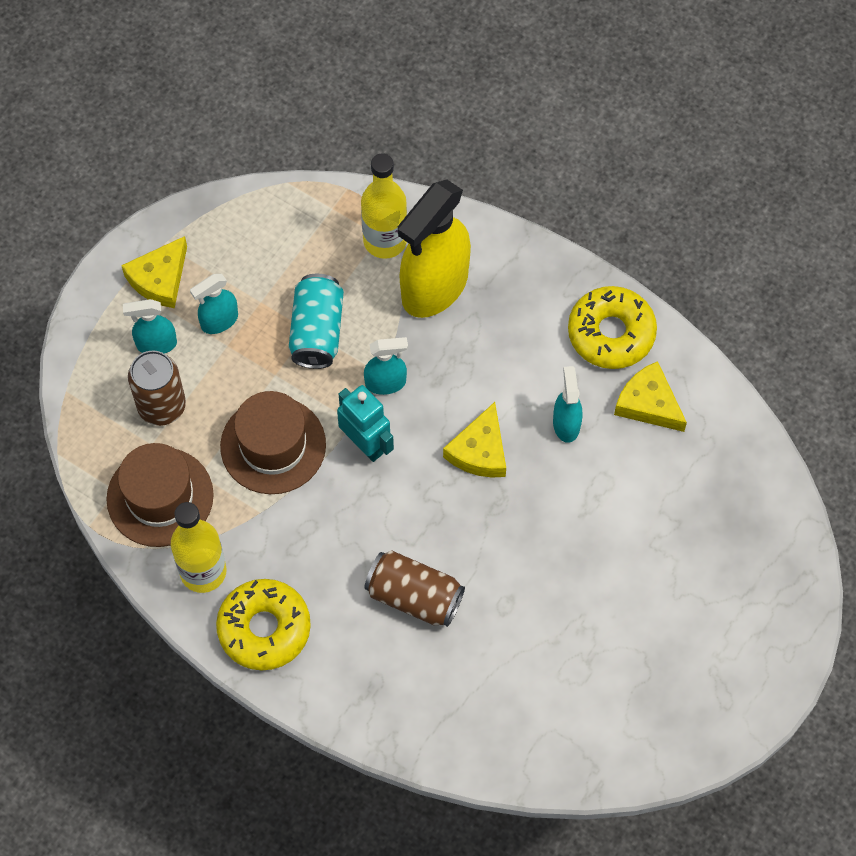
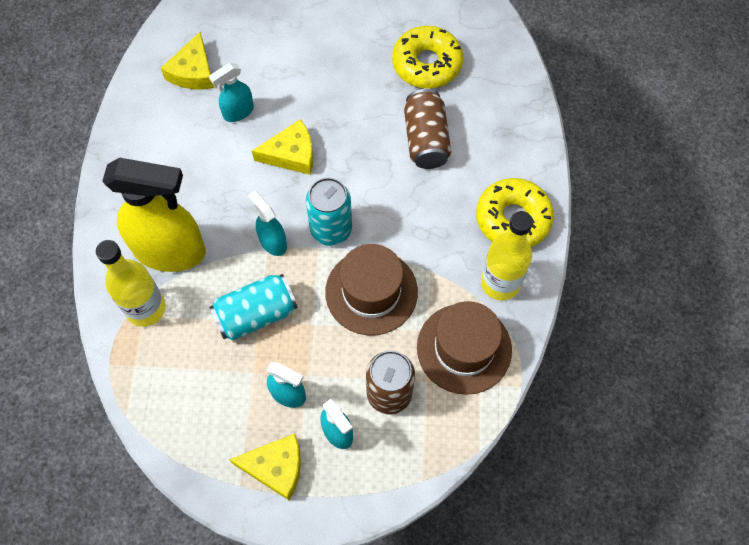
camera: 120 degrees left, 0 degrees up
turquoise robot [337,385,394,462] -> turquoise can [306,177,352,246]
yellow donut [568,286,657,369] -> yellow donut moved to [392,26,463,89]

